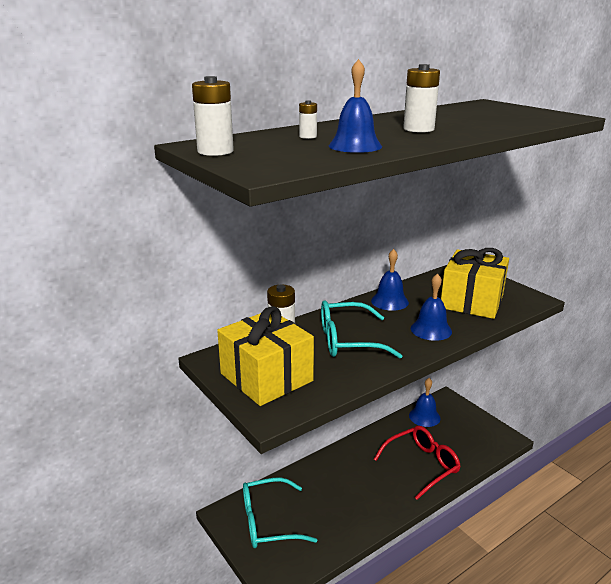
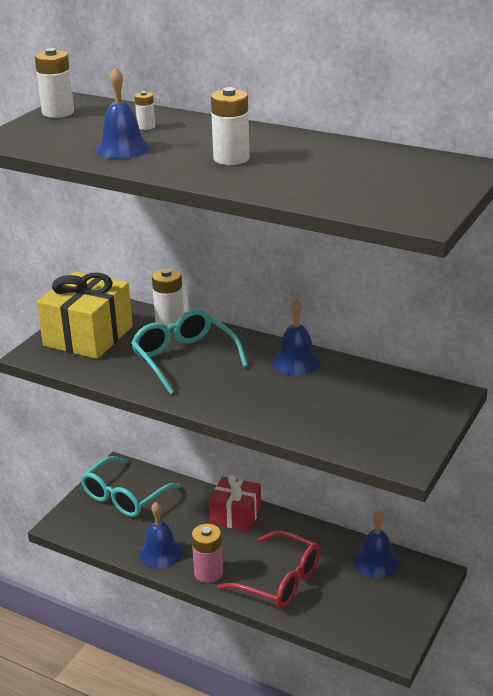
camera: 65 degrees right, 5 degrees up
turquoise glasses [243,477,317,548] -> turquoise glasses turned 105 degrees counterclockwise [81,456,181,517]
blue bell [411,273,452,341] -> blue bell moved to [139,502,183,569]
yellow gift [441,248,509,319] -> none
none -> pink battery [192,524,223,583]
none -> red gift [209,475,261,531]

